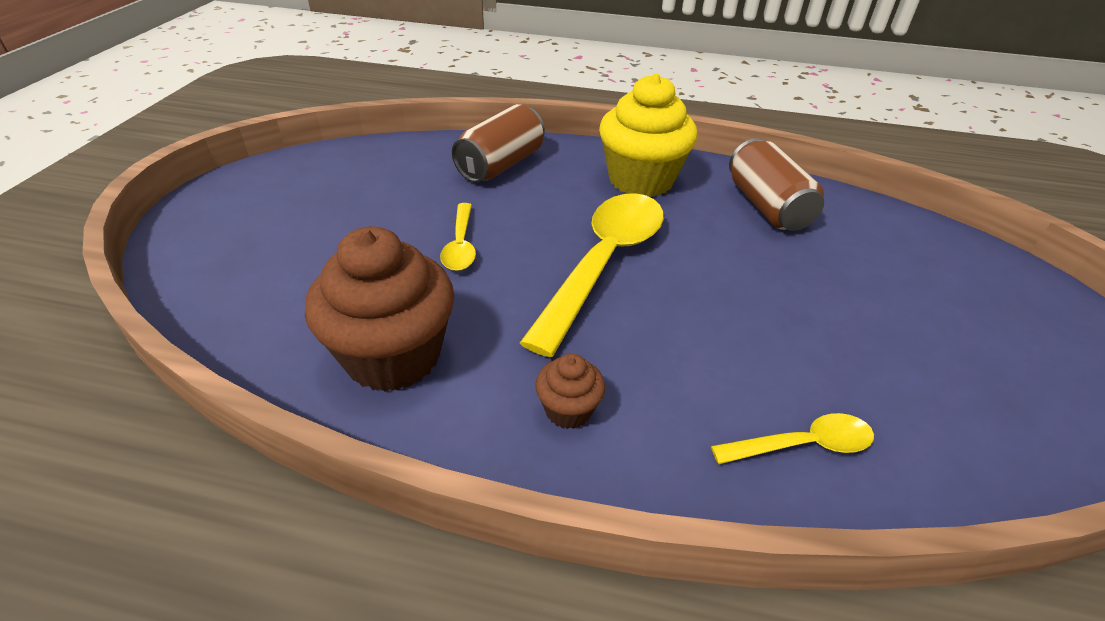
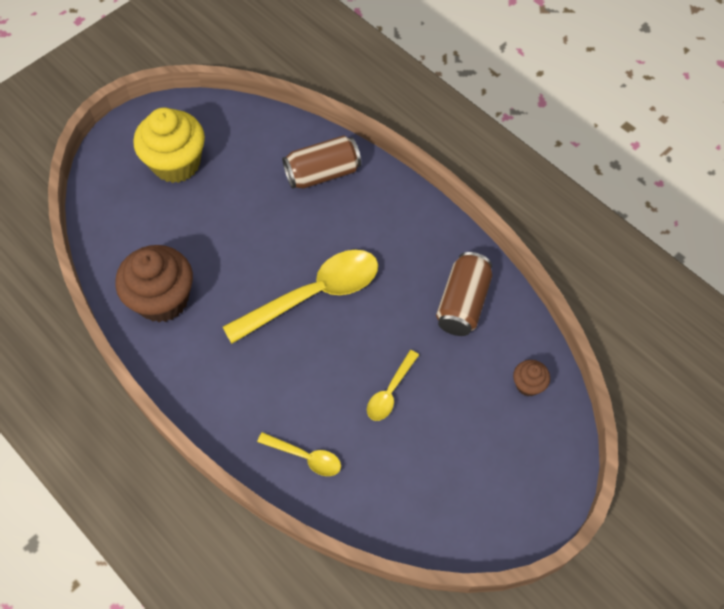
camera: 35 degrees right, 20 degrees up
yellow spoon [440,203,476,271] -> yellow spoon moved to [367,350,419,421]
brown cupcake [535,353,605,429] -> brown cupcake moved to [513,360,550,396]
yellow cupcake [599,73,698,197] -> yellow cupcake moved to [133,108,205,183]

